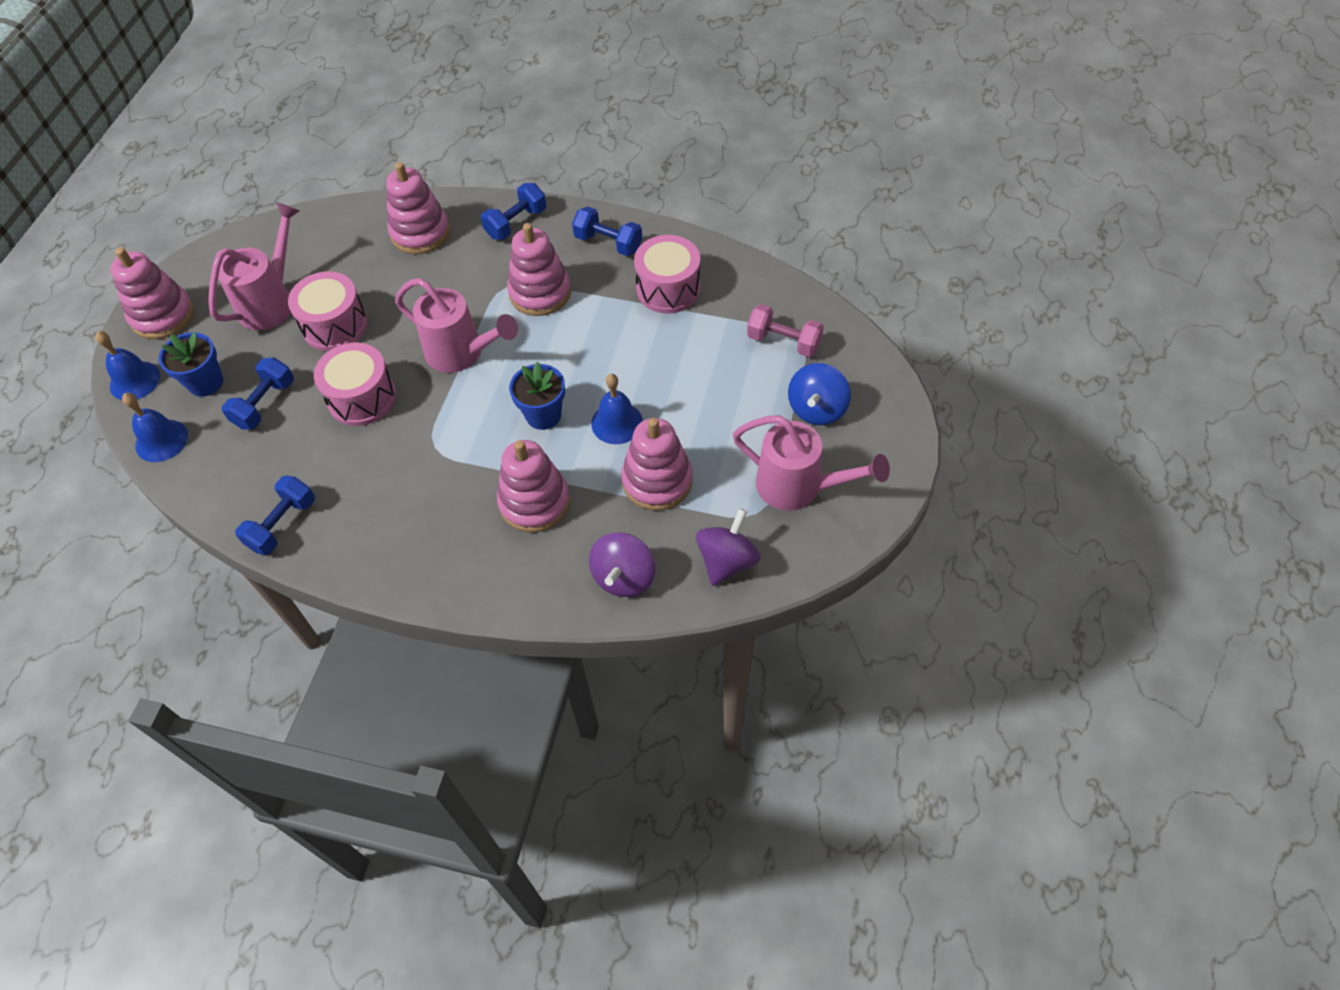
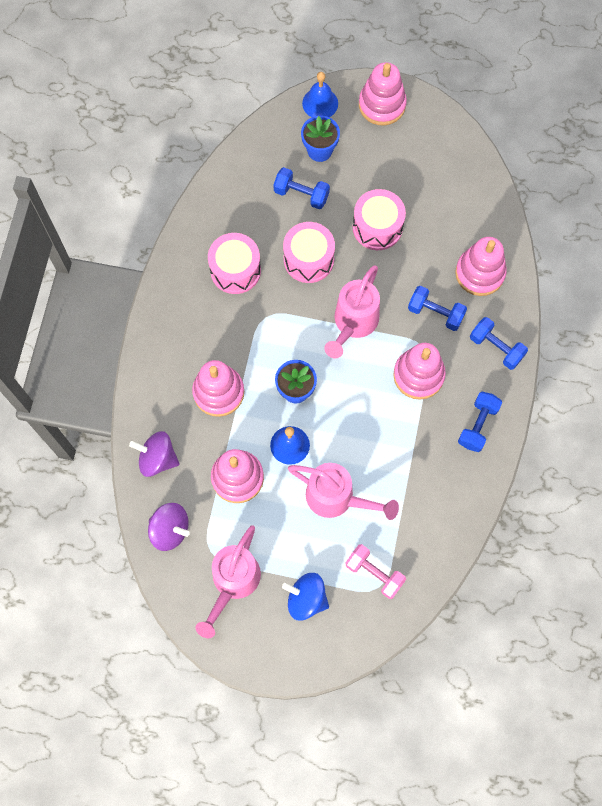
camera: 85 degrees right, 15 degrees up
blue bell [122,393,188,462] -> none
pink watering can [208,203,300,330] -> pink watering can moved to [288,463,399,520]
blue dumbbell [235,476,315,555] -> blue dumbbell moved to [408,286,467,331]
pink drum [634,235,700,313] -> pink drum moved to [208,233,261,294]
pink dumbbell [747,304,824,357] -> pink dumbbell turned 75 degrees counterclockwise [345,544,406,599]

